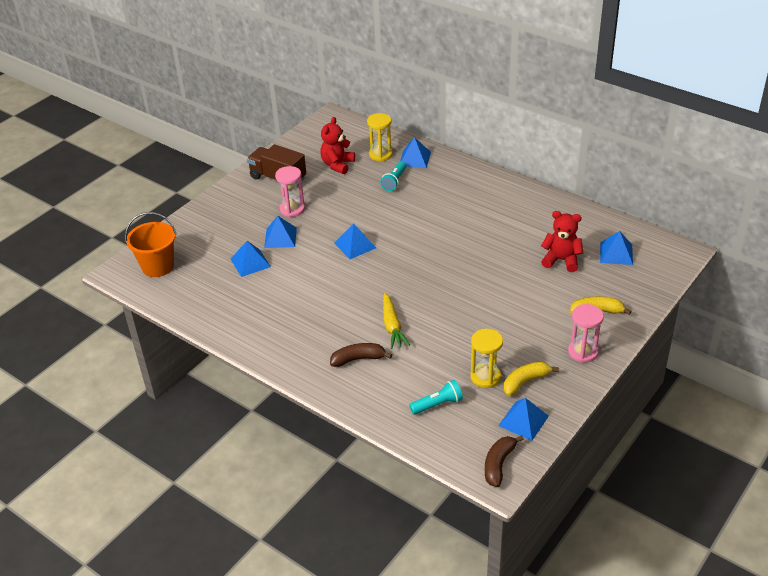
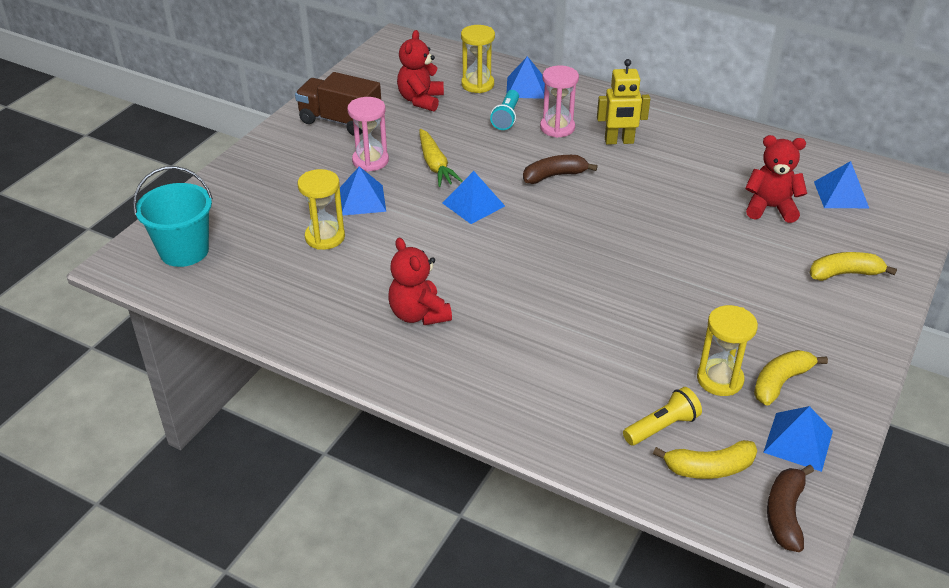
camera: 10 degrees left, 0 degrees up
orange bucket [125,212,176,277] -> turquoise bucket [133,166,213,267]
blue pyramid [231,241,271,277] -> yellow hourglass [298,169,345,250]
brown banana [330,343,392,367] -> brown banana moved to [523,155,598,184]
yellow carrot [383,293,410,349] -> yellow carrot moved to [419,129,463,187]
turquoise flashlight [409,380,463,415] -> yellow flashlight [623,387,702,445]
pink hourglass [568,304,604,363] -> pink hourglass moved to [540,66,579,138]
none -> red teddy bear [388,237,452,325]
none -> yellow robot [597,59,650,145]
none -> yellow banana [653,440,757,479]

